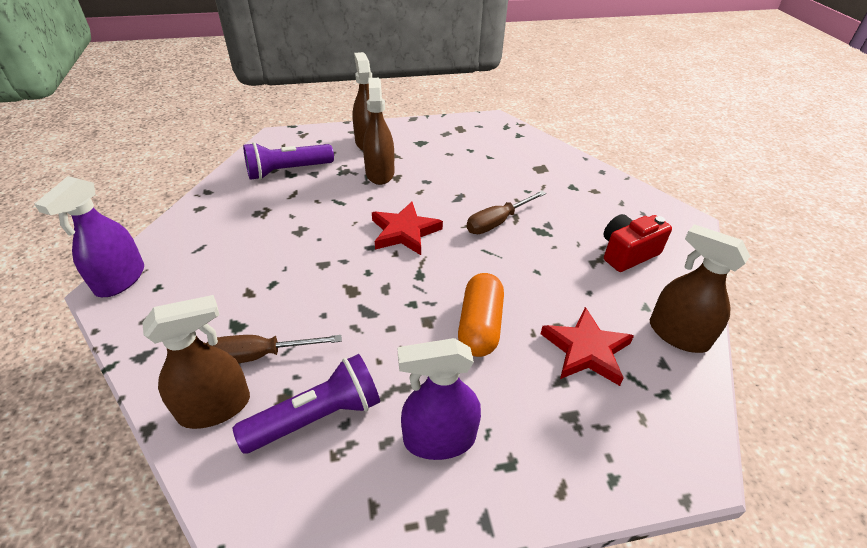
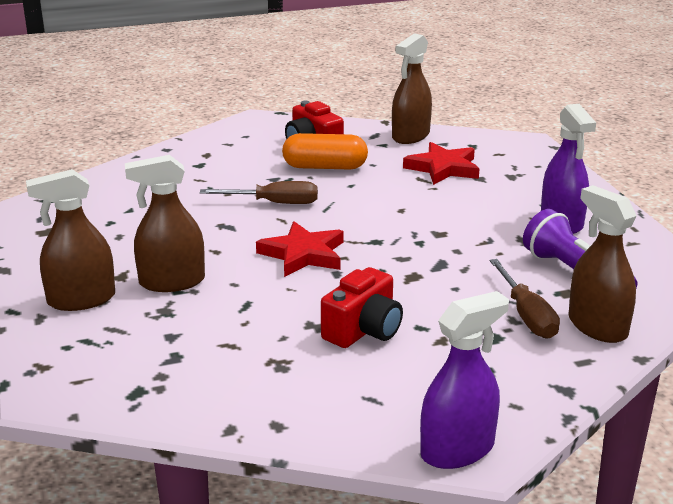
camera: 95 degrees left, 15 degrees down
purple spray bottle [34,176,144,297] -> purple spray bottle turned 45 degrees counterclockwise [420,291,509,469]
purple flashlight [243,142,334,180] -> none
orange capsule [458,273,504,357] -> orange capsule moved to [282,133,368,169]
brown screwdriver [466,191,546,234] -> brown screwdriver turned 45 degrees counterclockwise [200,181,318,204]
none -> red camera [321,267,403,348]

